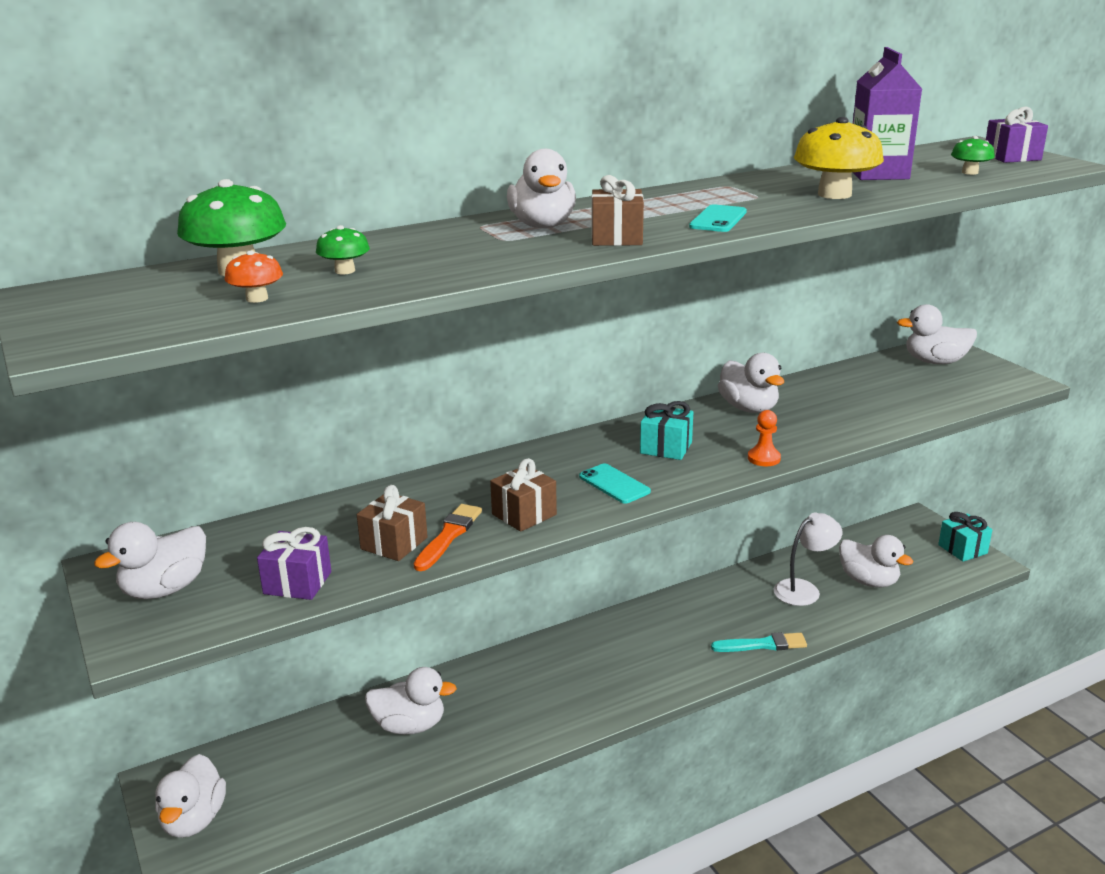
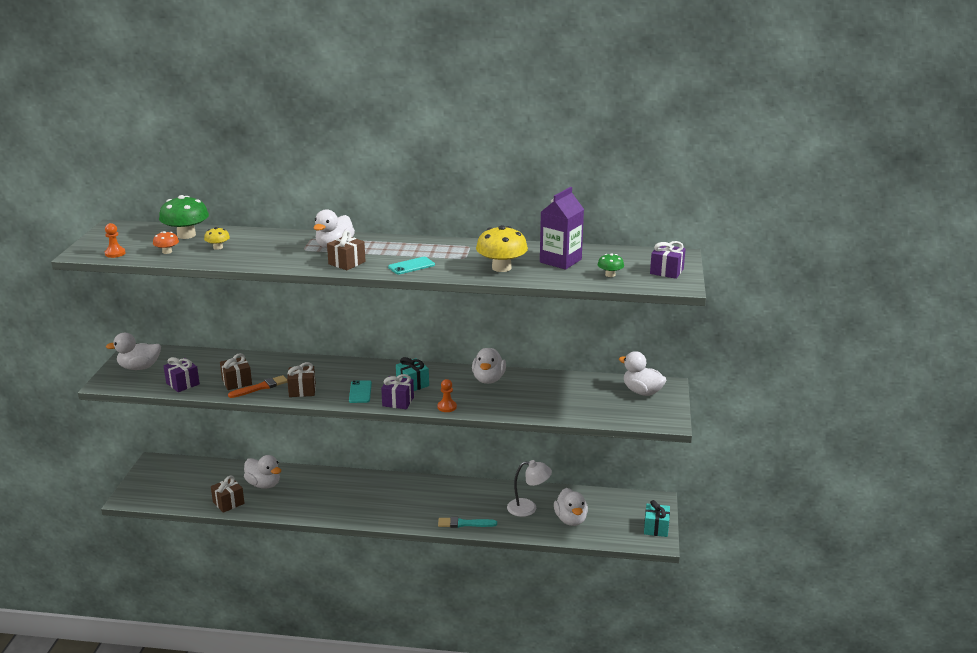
camera: 35 degrees right, 0 degrees up
white duck [155,754,226,838] -> none
green mushroom [316,225,370,274] -> yellow mushroom [204,227,230,250]
turquoise brush [711,632,807,652] -> turquoise brush turned 150 degrees clockwise [438,517,497,528]
none -> orange pawn [105,223,126,258]
none -> brown gift [211,476,245,513]
none -> purple gift [381,374,414,409]

